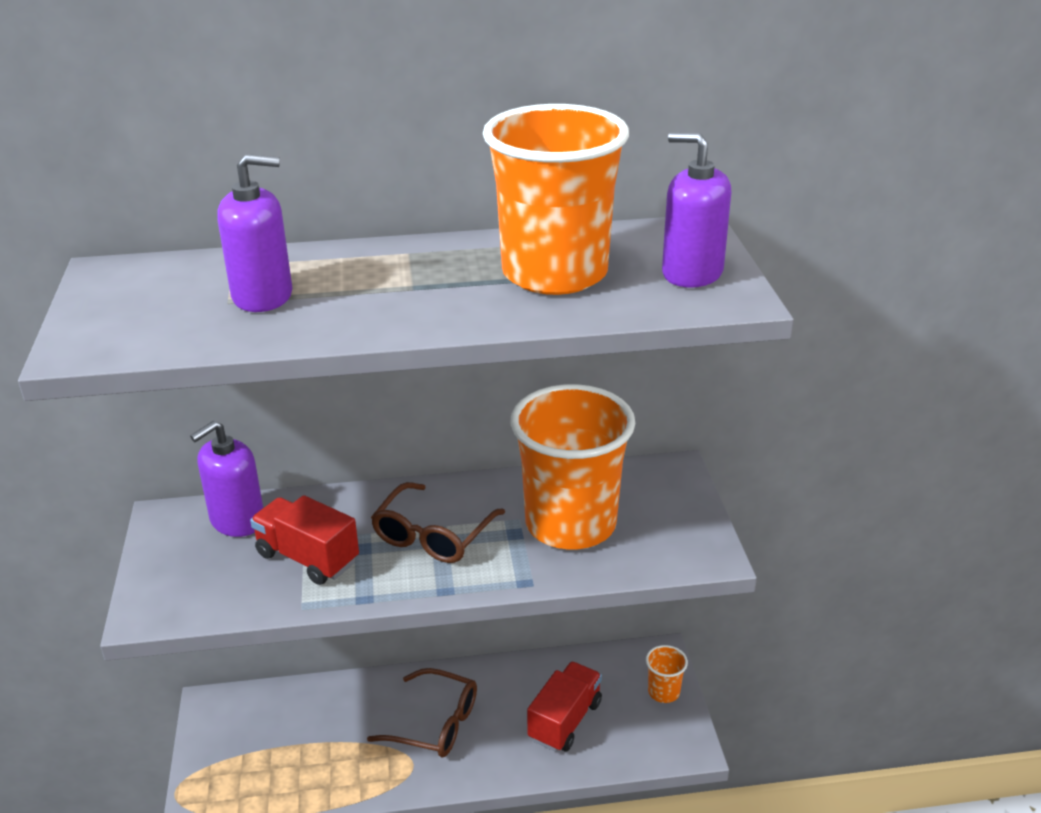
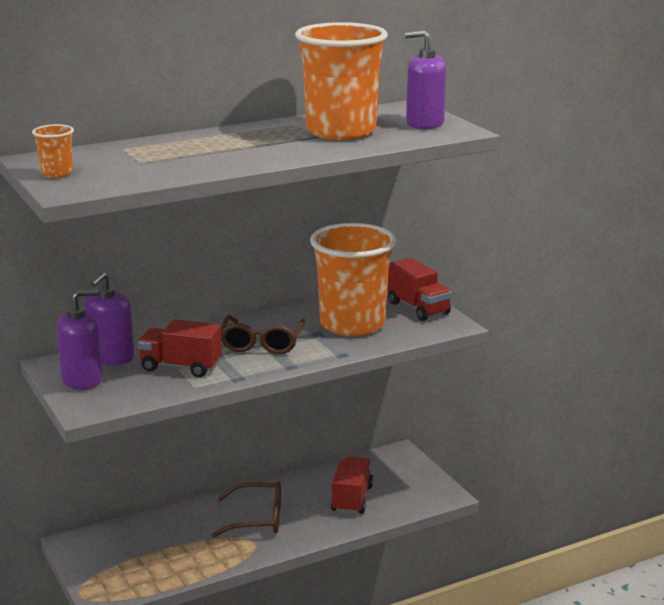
camera: 20 degrees left, 10 degrees down
purple soap dispenser [217,154,292,312] -> purple soap dispenser moved to [57,289,103,390]
orange cup [646,645,688,703] -> orange cup moved to [32,124,74,178]
none -> red truck [387,258,452,321]

